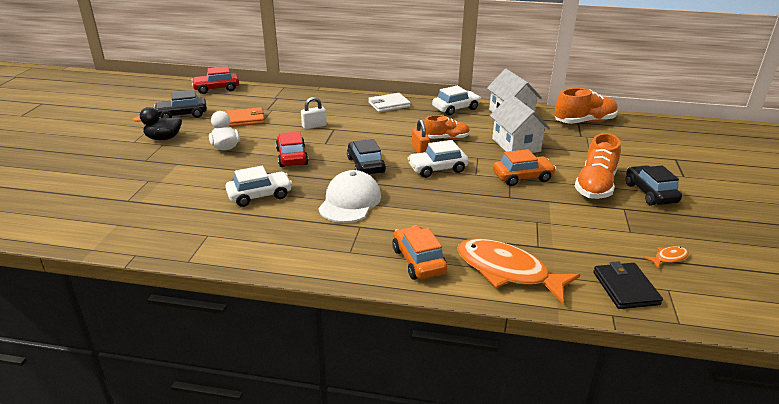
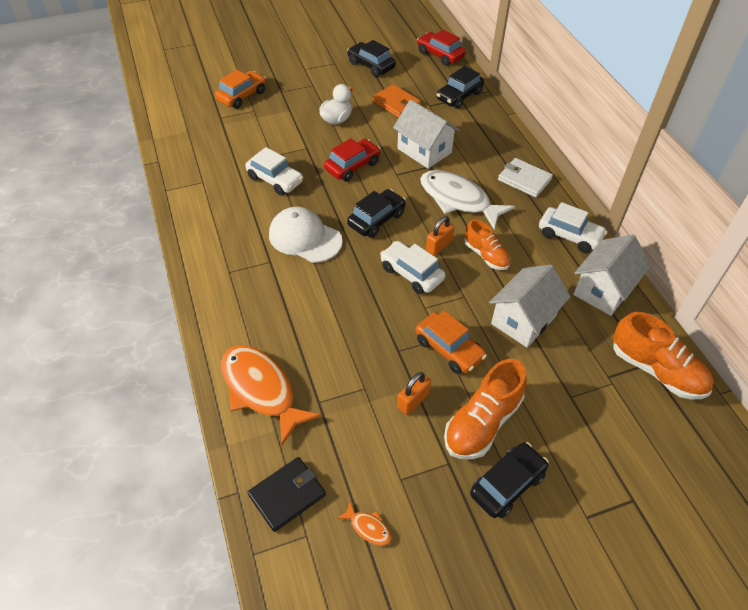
camera: 60 degrees right, 20 degrees up
black duck [133,107,182,140] -> none
white padlock [301,97,327,129] -> white house [393,99,460,169]
white cap [318,170,381,223] -> white cap turned 135 degrees counterclockwise [269,207,343,263]
orange car [392,226,447,280] -> orange car moved to [215,70,266,109]
orange fish [457,238,580,304] -> orange fish turned 45 degrees counterclockwise [221,345,322,445]
orange shoe [575,133,620,199] -> orange shoe turned 45 degrees counterclockwise [444,359,527,459]
none -> orange padlock [397,372,431,415]
none -> white fish [420,170,515,229]
none -> black car [436,66,484,109]

